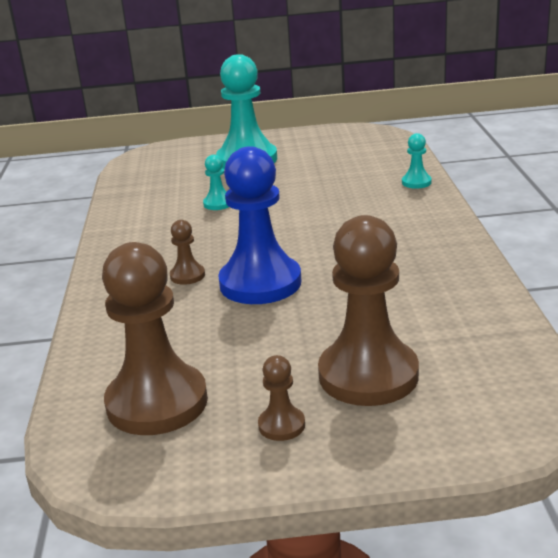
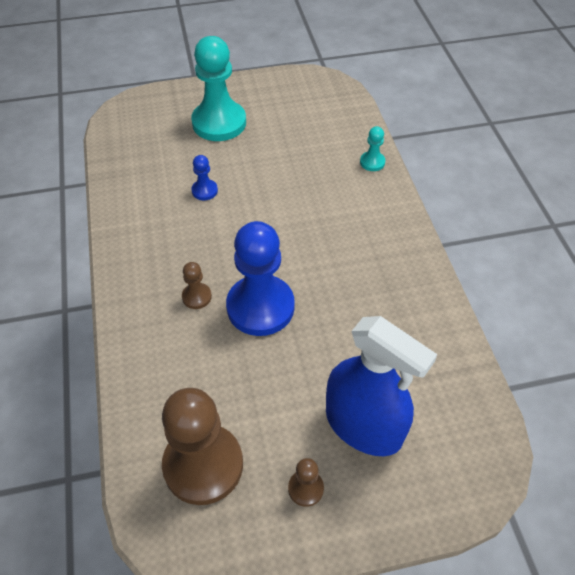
camera: 10 degrees left, 25 degrees up
turquoise pawn [203,155,229,210] -> blue pawn [191,155,218,200]
brown pawn [318,215,419,406] -> blue spray bottle [326,316,437,456]

